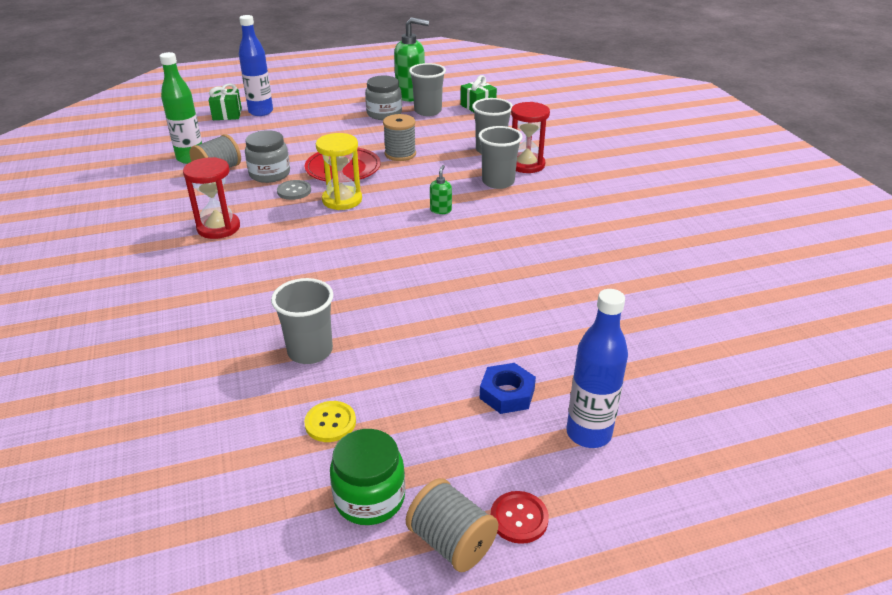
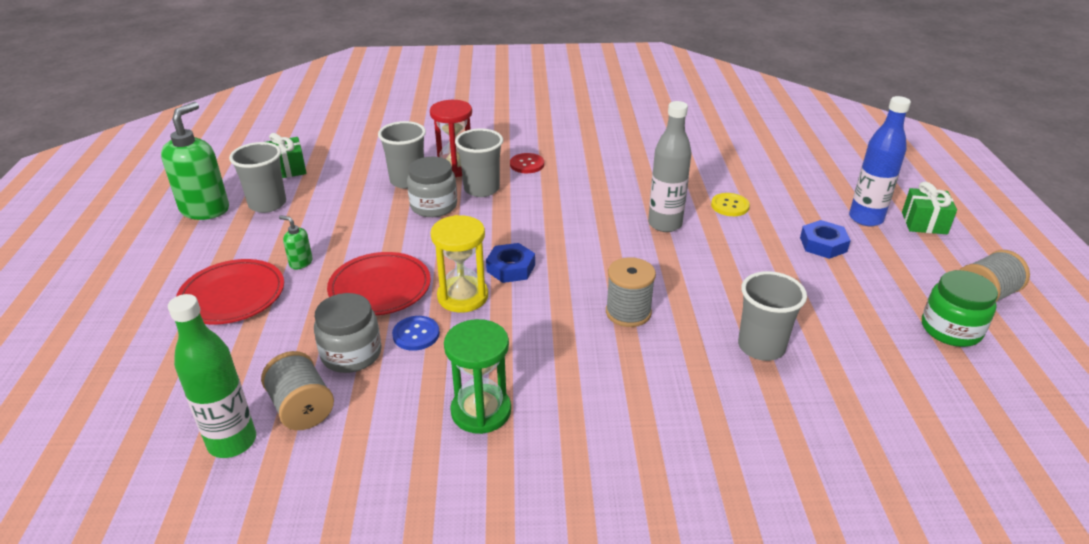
camera: 75 degrees left, 0 degrees up
red hourglass [183,157,240,239] -> green hourglass [444,319,511,434]
green gift [209,83,242,120] -> green gift moved to [902,182,957,234]
blue bottle [239,15,273,116] -> none
grey button [277,180,311,200] -> blue button [392,316,440,351]
yellow button [304,401,356,442] -> yellow button moved to [711,193,750,216]
grey jar [365,76,402,120] -> grey jar moved to [407,157,457,217]
grey spool [383,114,416,161] -> grey spool moved to [606,257,656,327]
green soap dispenser [430,165,452,214] -> green soap dispenser moved to [279,215,313,269]
red button [491,491,549,544] -> red button moved to [510,153,544,173]
none -> red plate [176,259,284,325]
none -> blue nut [486,243,535,283]
none -> grey bottle [648,101,692,232]

